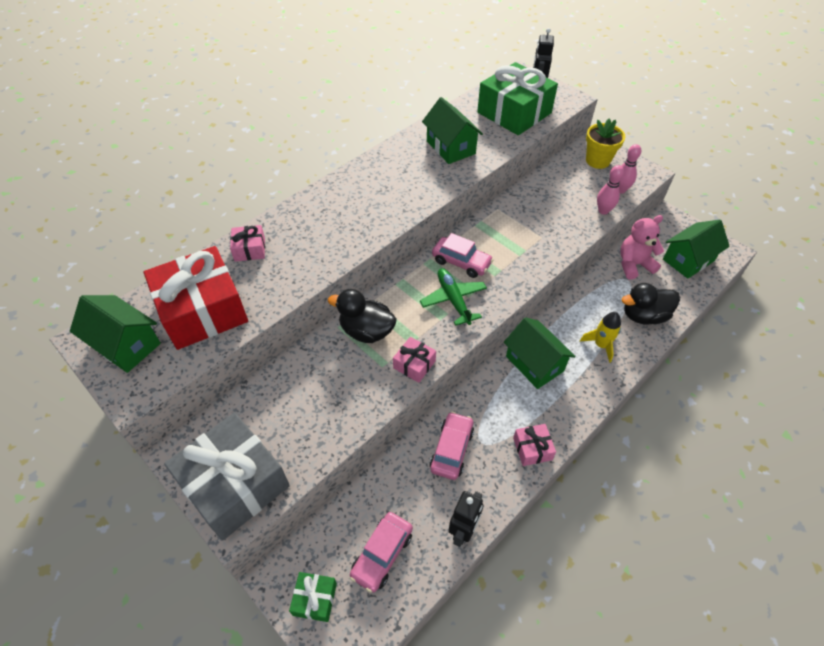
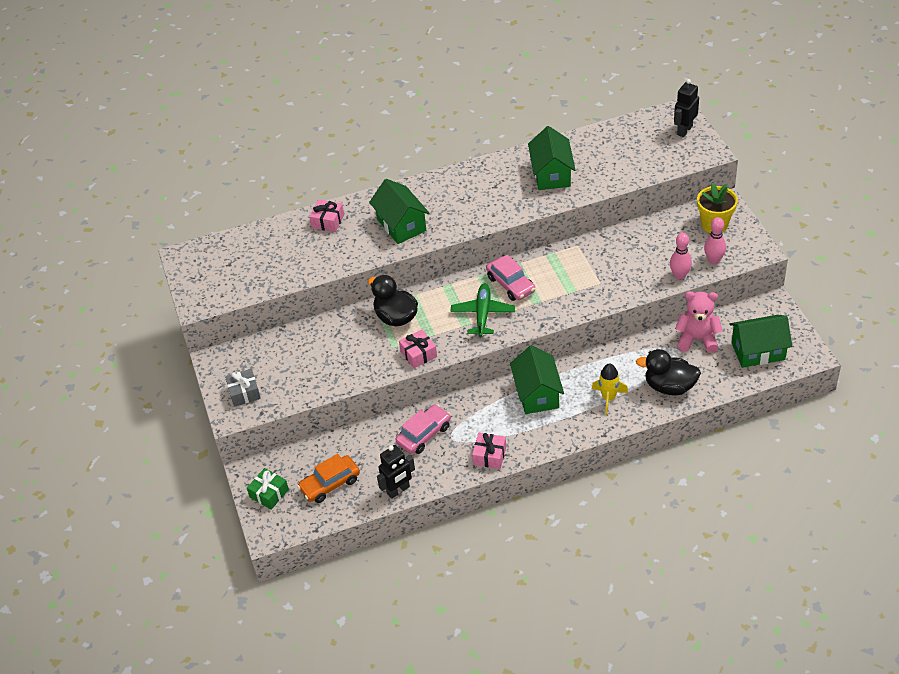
camera: 30 degrees right, 5 degrees down
green house [70,295,161,373] -> green house moved to [369,179,430,244]
red gift [144,246,248,350] -> none
grey gift [164,413,290,540] -> grey gift [225,369,261,407], size x0.45
pink car [350,512,413,593] -> orange car [297,454,360,503]
green gift [477,62,558,135] -> none

